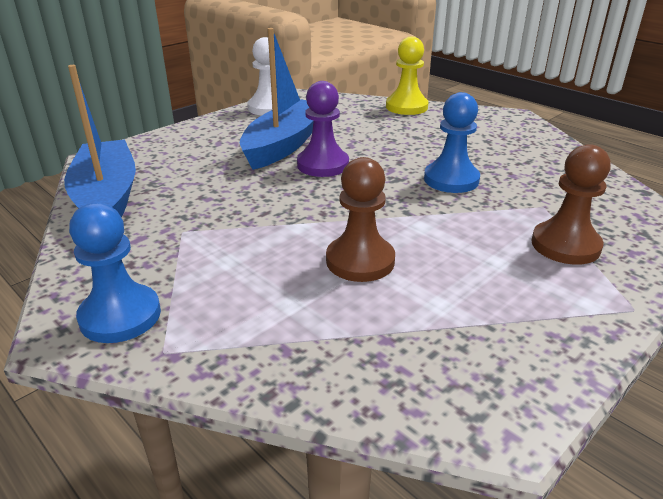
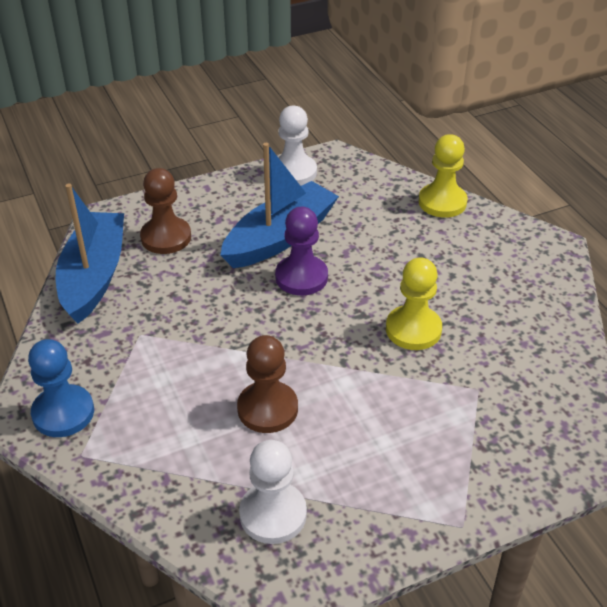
camera: 20 degrees right, 10 degrees up
blue pawn [424,92,480,193] -> yellow pawn [386,257,442,350]
brown pawn [531,144,611,265] -> brown pawn moved to [140,168,191,254]
none -> white pawn [239,440,307,544]

